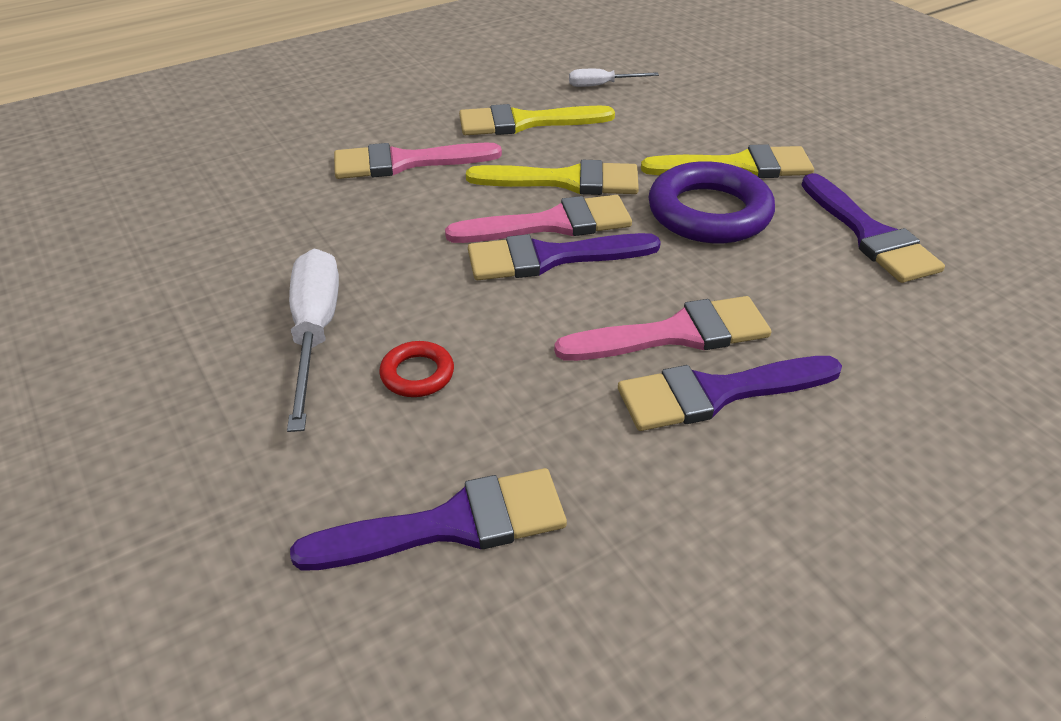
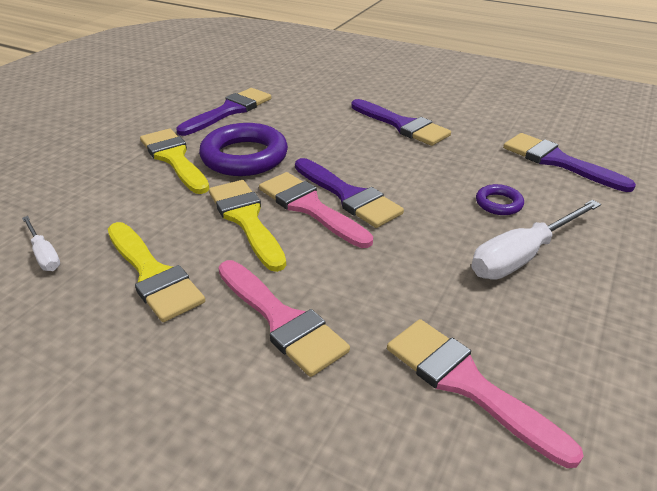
camera: 120 degrees left, 5 degrees down
red ring [379,341,454,397] -> purple ring [476,184,524,215]
pink brush [554,296,771,361] -> pink brush moved to [387,319,584,468]

